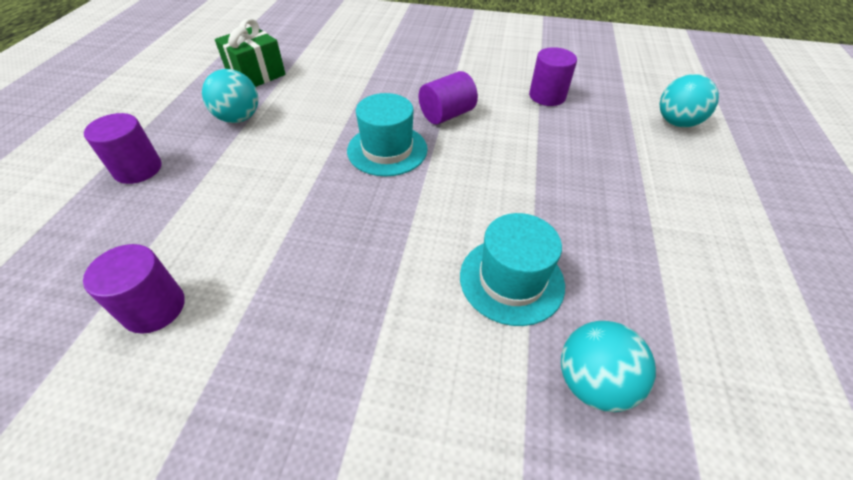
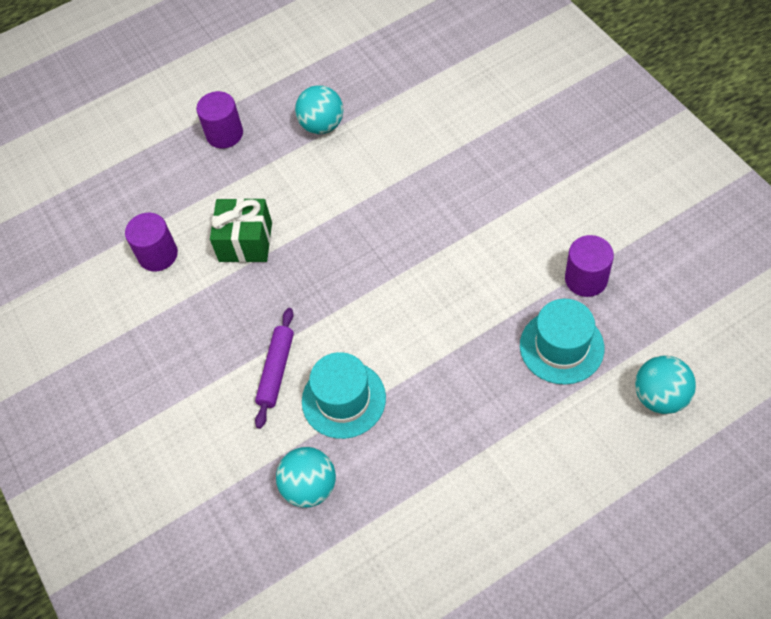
camera: 55 degrees right, 10 degrees up
green gift [215,18,286,87] -> green gift moved to [210,198,272,263]
turquoise hat [347,93,428,176] -> turquoise hat moved to [520,299,604,384]
purple cylinder [419,71,478,125] -> none
none -> purple rolling pin [255,308,294,429]

